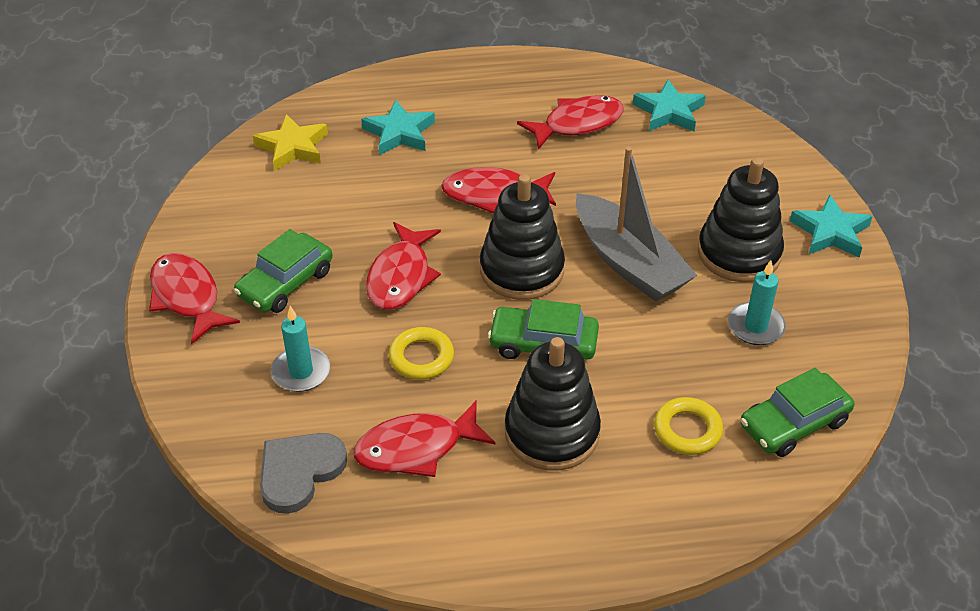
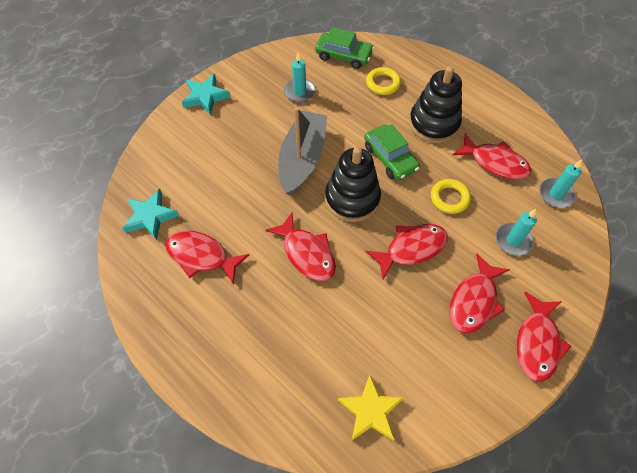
camera: 130 degrees left, 15 degrees up
green car [234,229,333,313] -> red fish [449,254,510,333]
grey heart [260,433,347,514] -> turquoise candle [539,159,582,208]
turquoise star [361,100,435,155] -> none
black stacking toy [698,157,784,282] -> none

